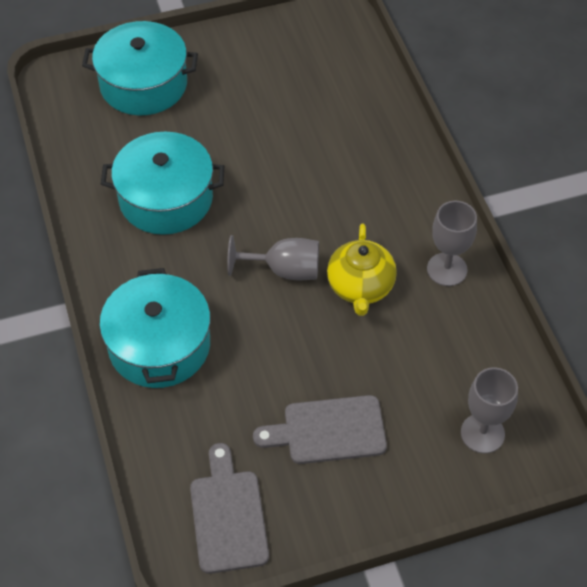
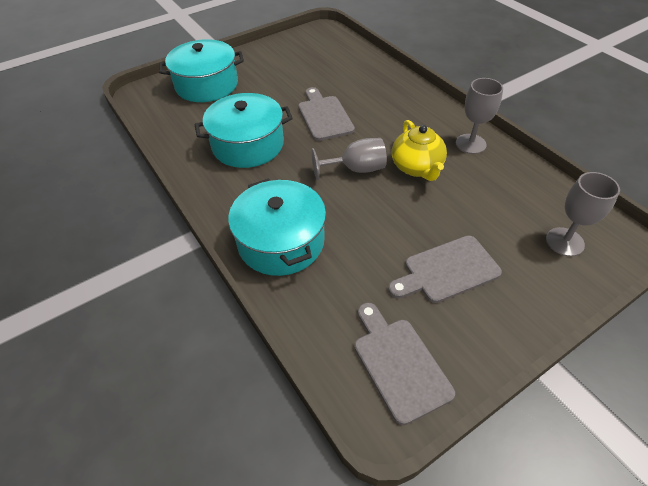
camera: 15 degrees left, 5 degrees down
none -> grey cutting board [298,87,355,141]

